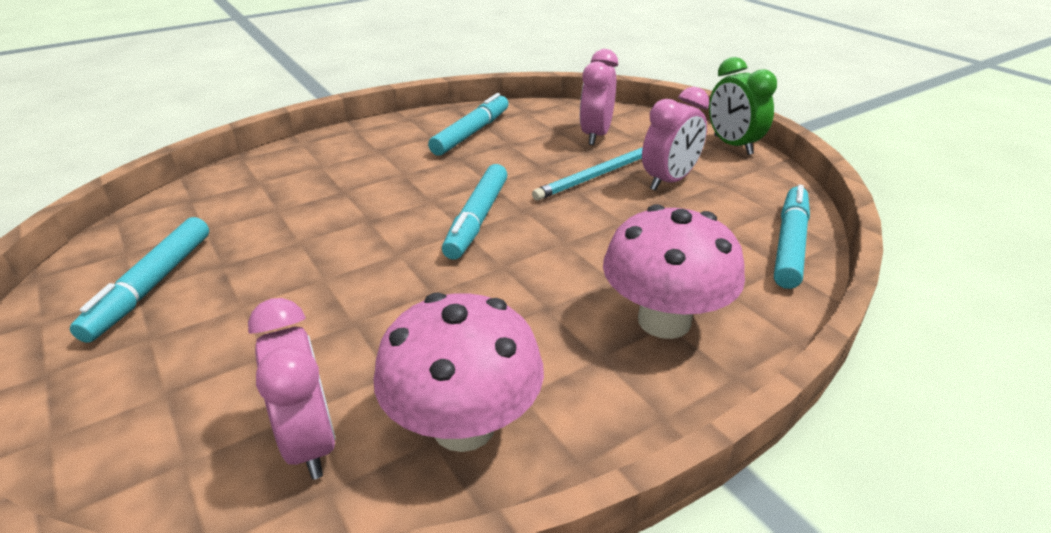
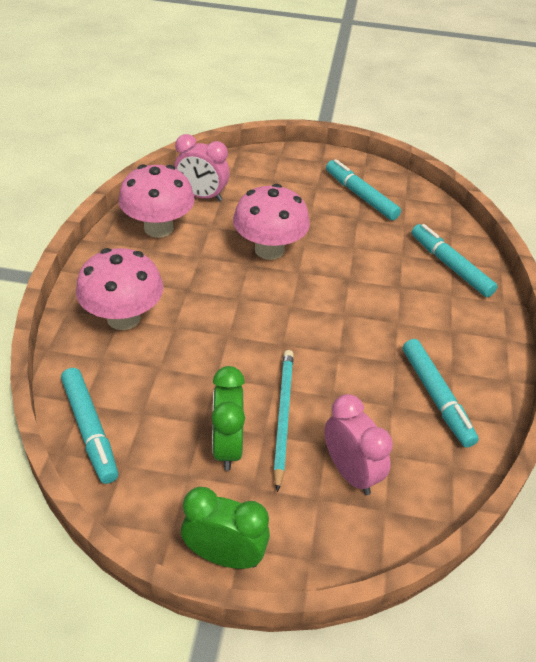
camera: 130 degrees right, 10 degrees up
turquoise marker [442,164,507,260] -> turquoise marker moved to [412,224,498,297]
pink clock [642,87,709,191] -> green clock [212,366,245,471]
none -> pink mushroom [233,184,310,260]

